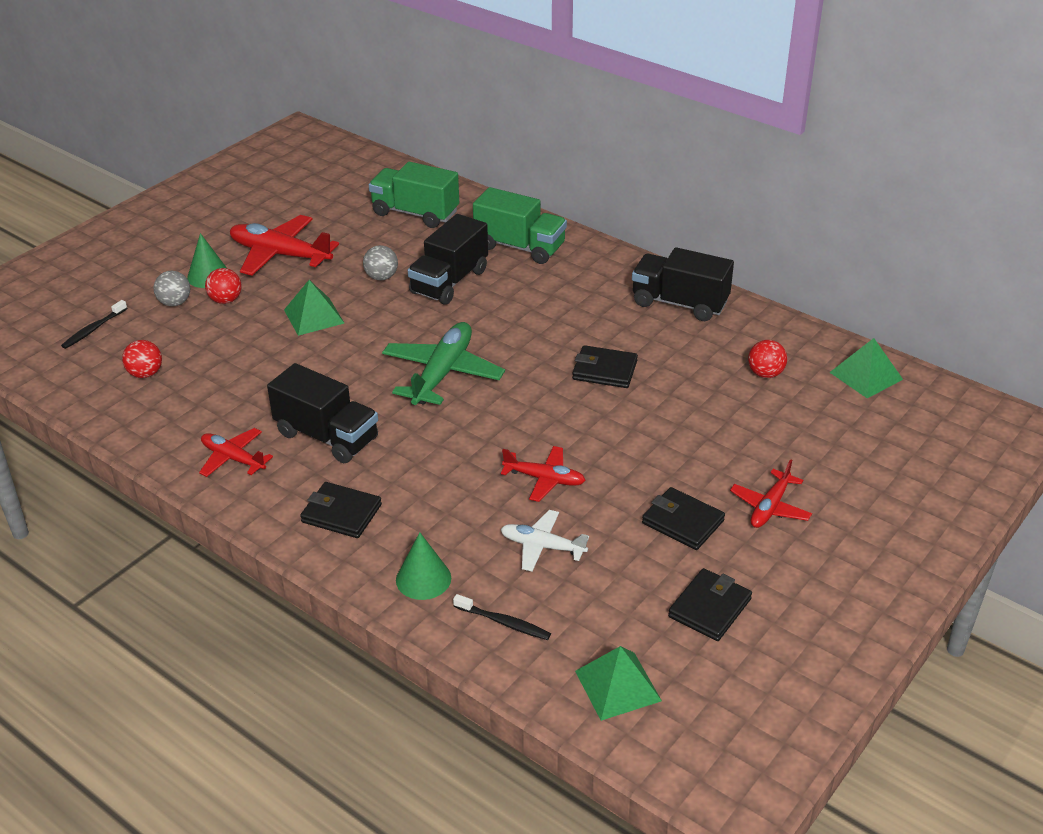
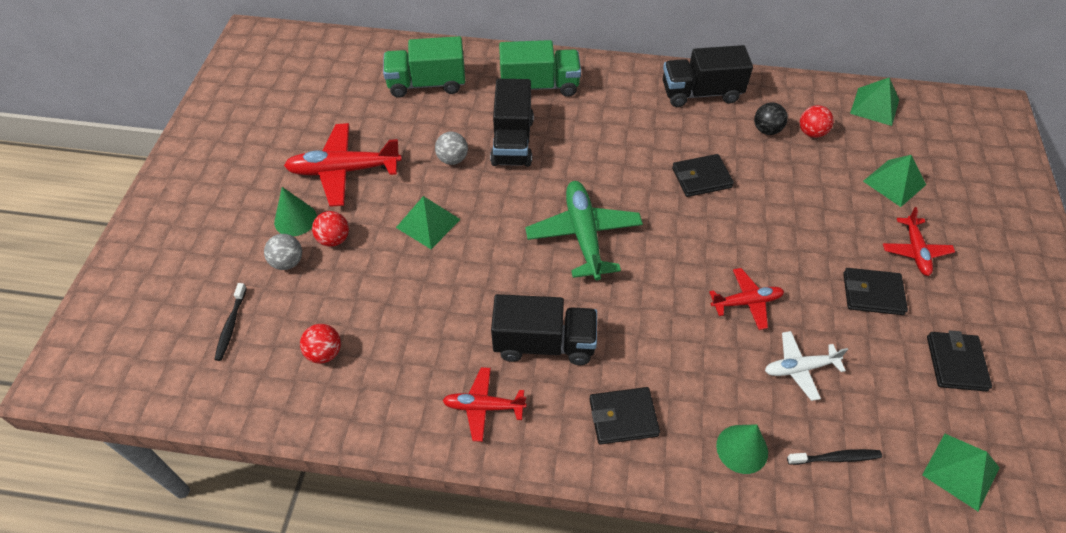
camera: 30 degrees left, 15 degrees up
none -> black ball [754,102,788,135]
none -> green pyramid [863,155,926,207]

